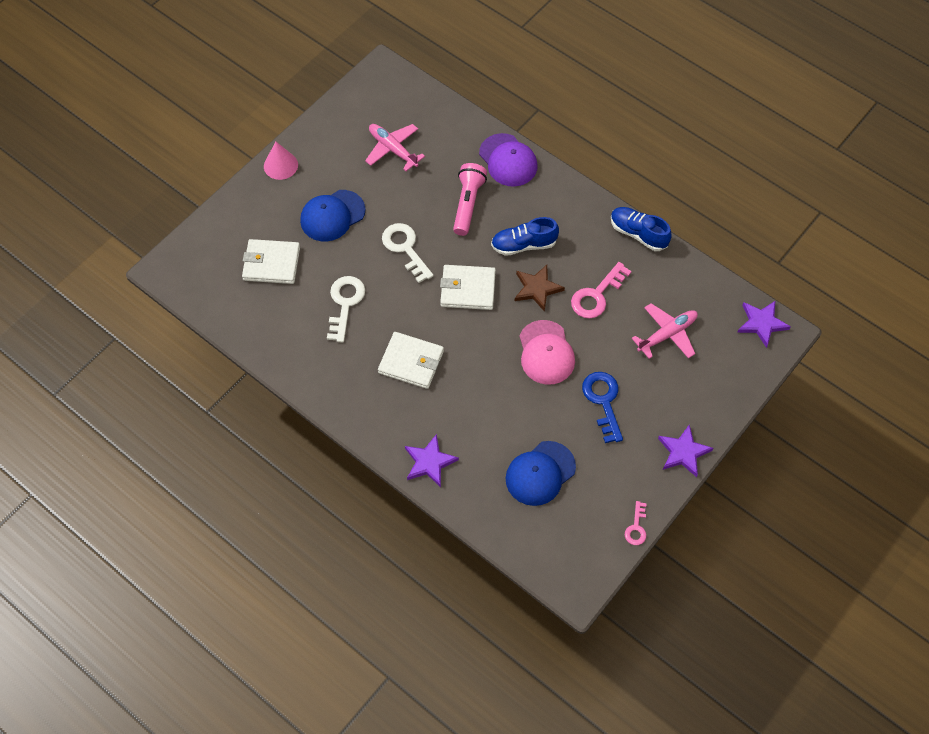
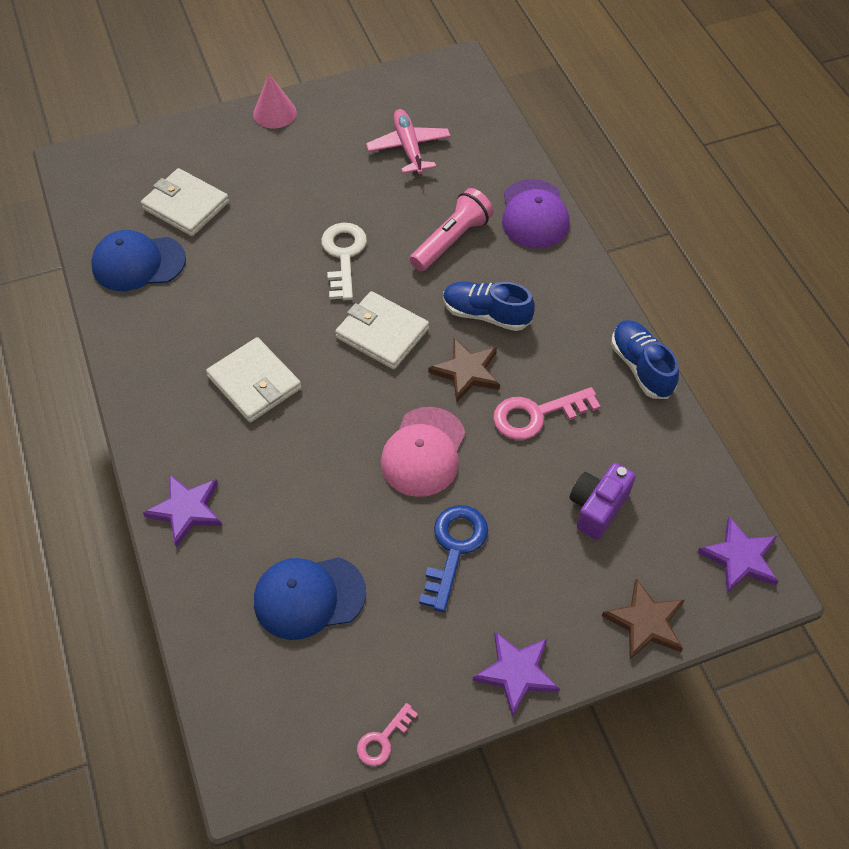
camera: 30 degrees right, 5 degrees down
blue cap [300,190,366,241] -> blue cap moved to [91,230,186,291]
white key [327,276,365,343] -> none
pink plane [631,303,698,359] -> purple camera [569,463,636,540]
none -> brown star [602,578,684,660]

